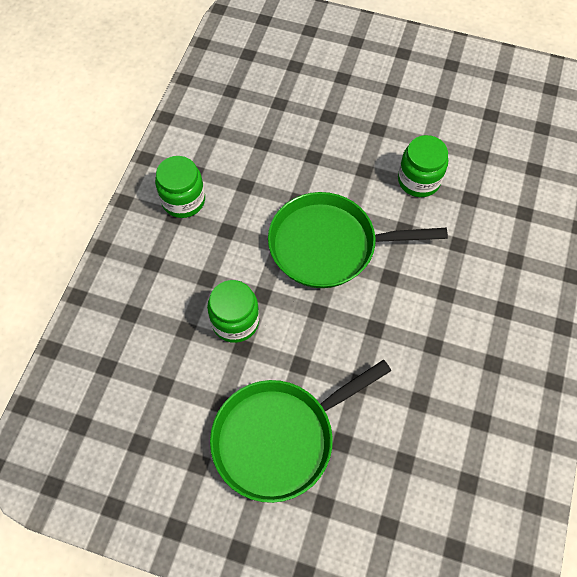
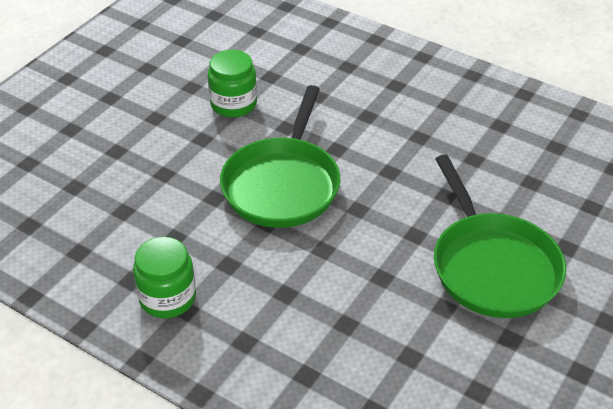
camera: 75 degrees left, 20 degrees down
green jar [207,280,259,343] -> none

